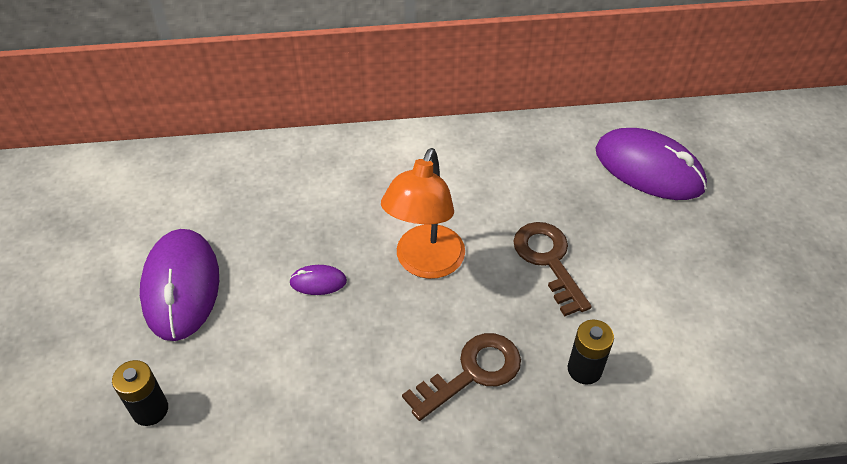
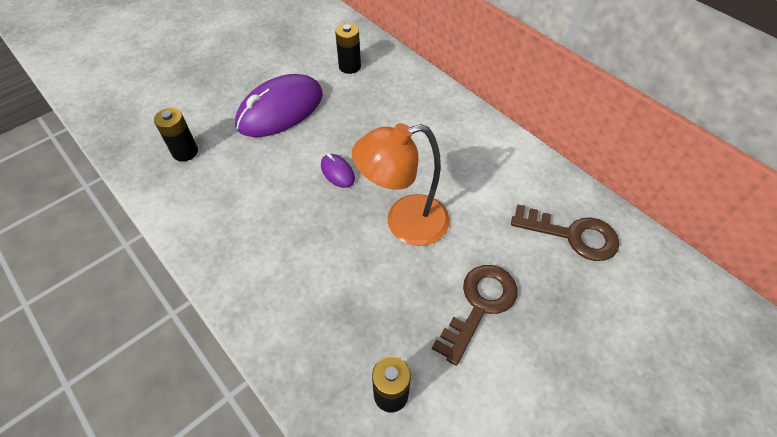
camera: 55 degrees right, 5 degrees up
brown key [402,333,521,421] -> brown key moved to [511,205,619,261]
purple mouse [595,128,707,200] -> none
none -> black battery [335,23,361,74]

